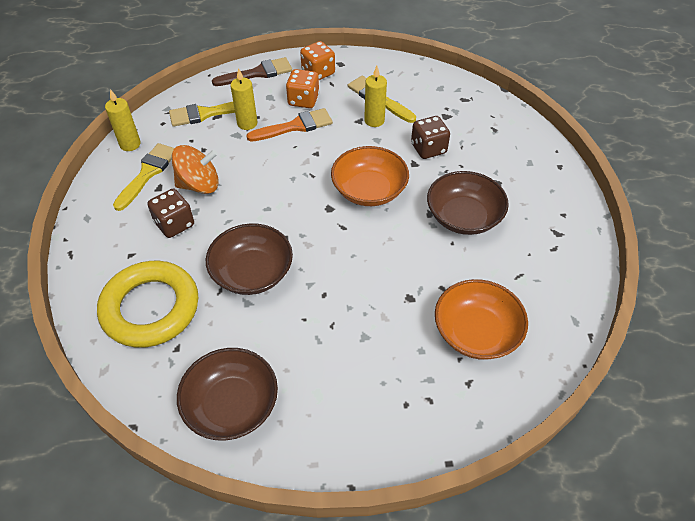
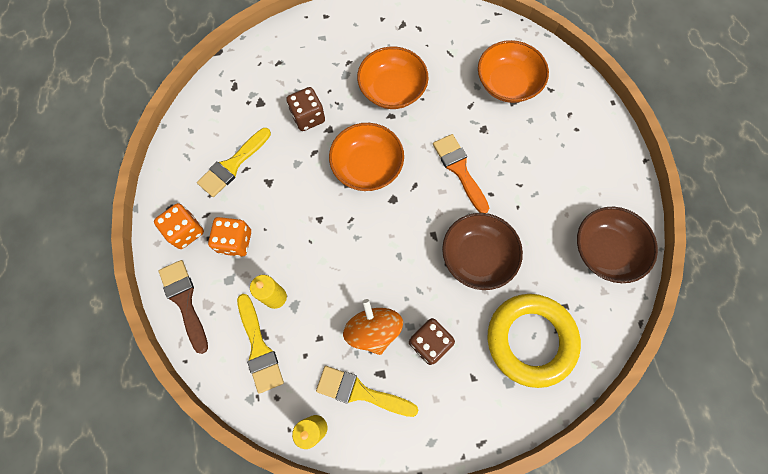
camera: 95 degrees left, 20 degrees up
orange brush [246,108,333,142] -> orange brush moved to [433,134,489,213]
yellow candle [364,66,387,127] -> none
brown bowl [427,171,509,235] -> orange bowl [357,47,428,109]

